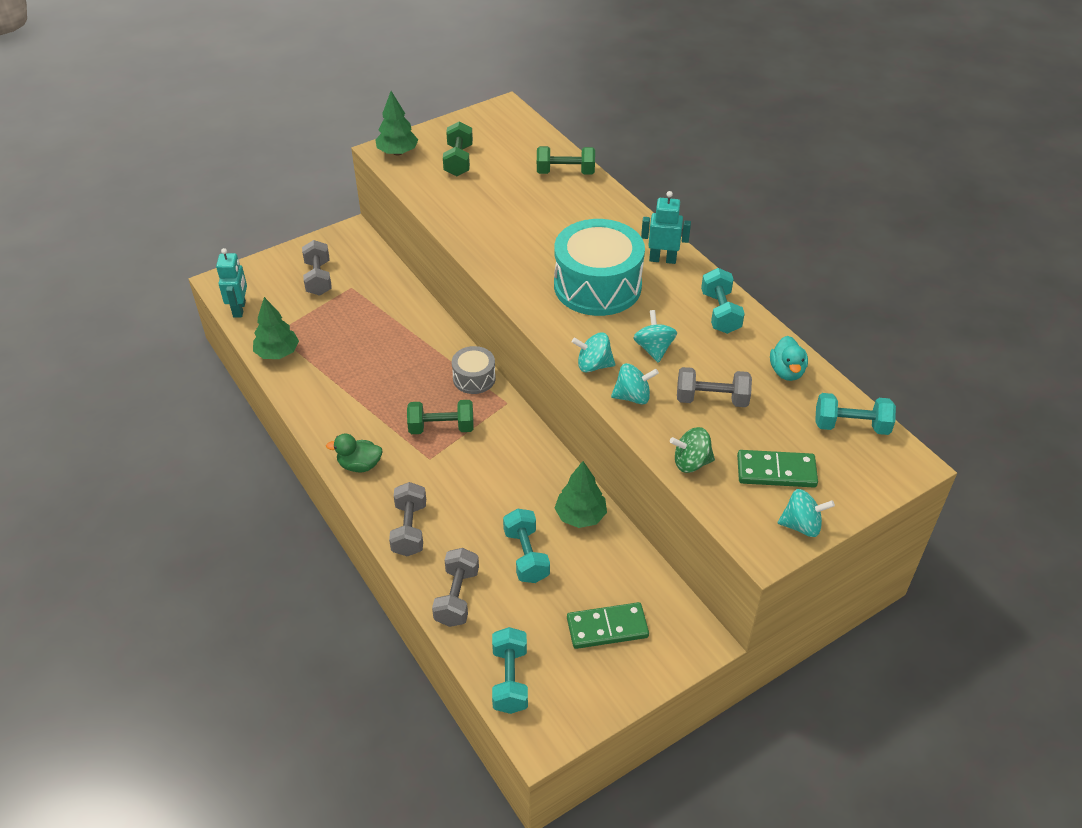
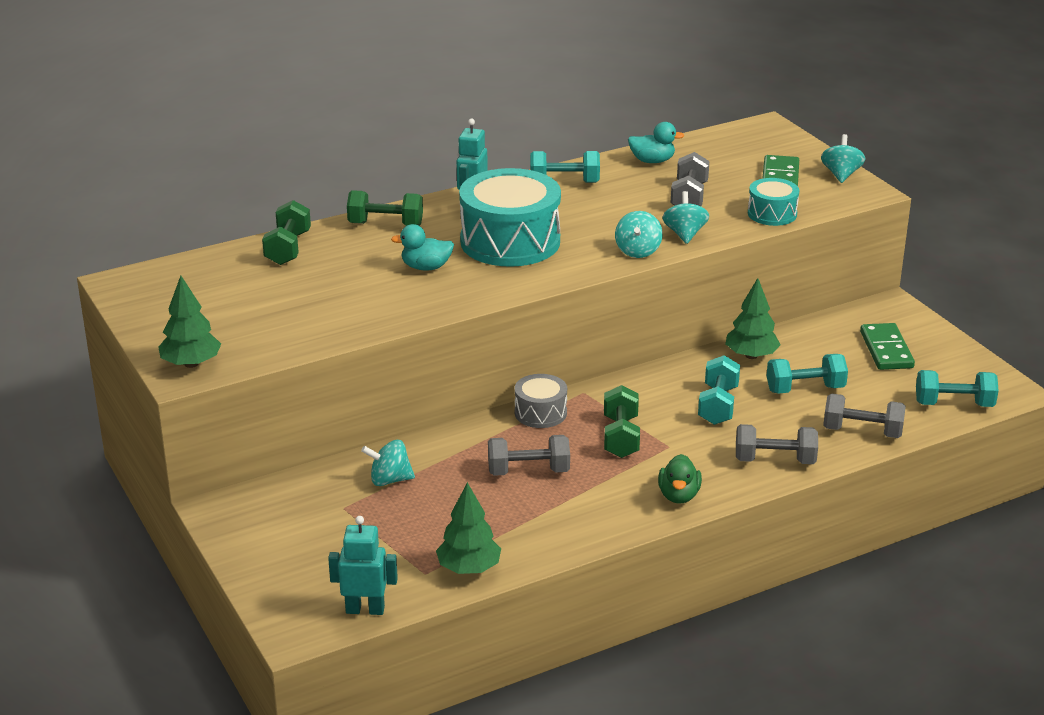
camera: 85 degrees left, 15 degrees down
grey dumbbell [302,240,332,296] -> grey dumbbell moved to [488,435,570,476]
green dumbbell [443,121,473,176] -> green dumbbell moved to [347,190,423,226]
turquoise spinning top [634,310,677,363] -> turquoise spinning top moved to [361,440,415,486]
green spinning top [670,427,715,473] -> turquoise drum [748,178,799,226]
turquoise dumbbell [815,393,896,435] -> turquoise dumbbell moved to [698,355,740,425]
none -> turquoise duck [391,224,454,271]

